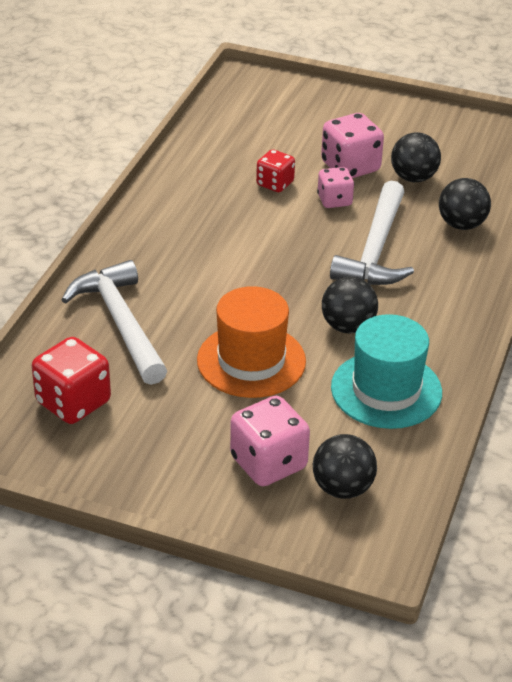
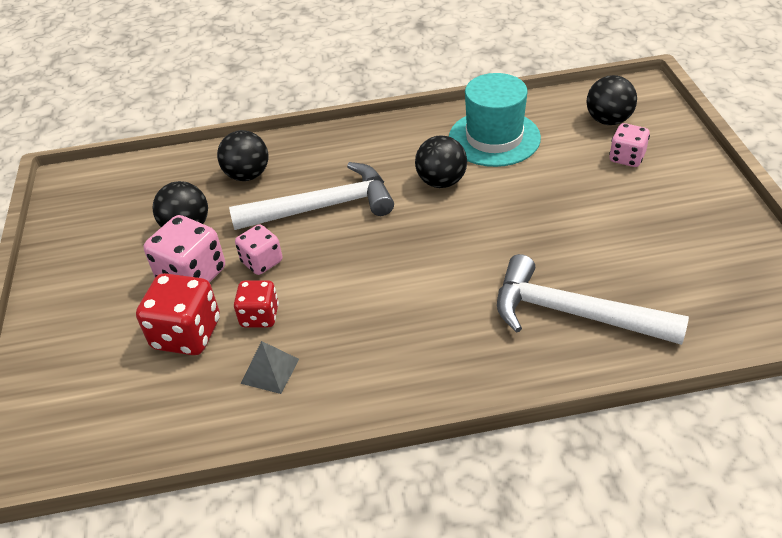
camera: 115 degrees left, 5 degrees up
red dice [32,337,111,424] -> red dice moved to [136,273,220,355]
white hammer [61,260,167,385] -> white hammer turned 75 degrees clockwise [497,254,689,345]
orange hat [197,286,306,398] -> none
pink dice [230,396,310,486] -> pink dice [609,123,650,167], size x0.62
none -> grey pyramid [240,341,299,394]

